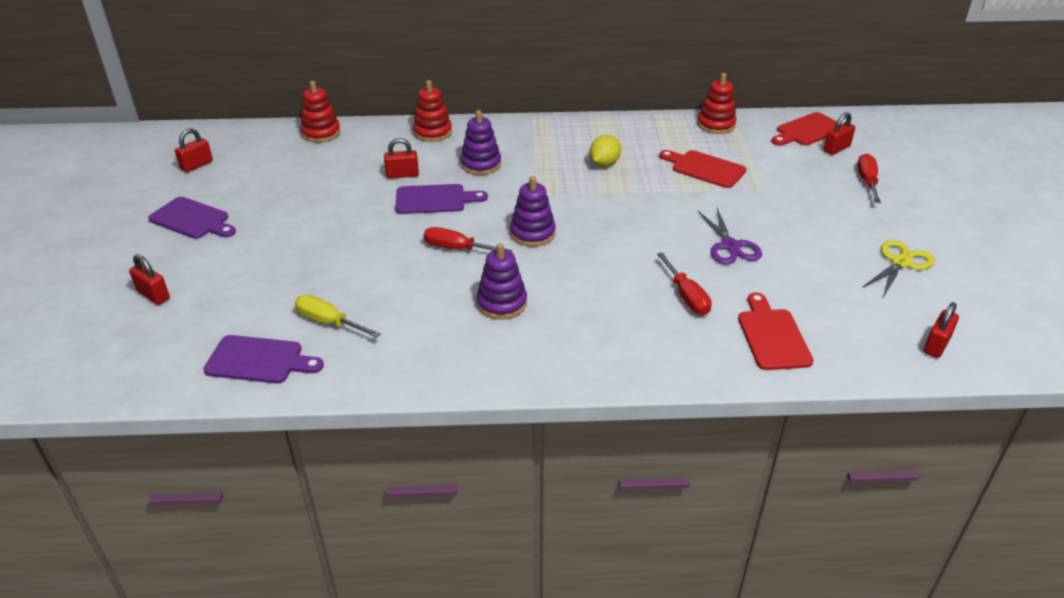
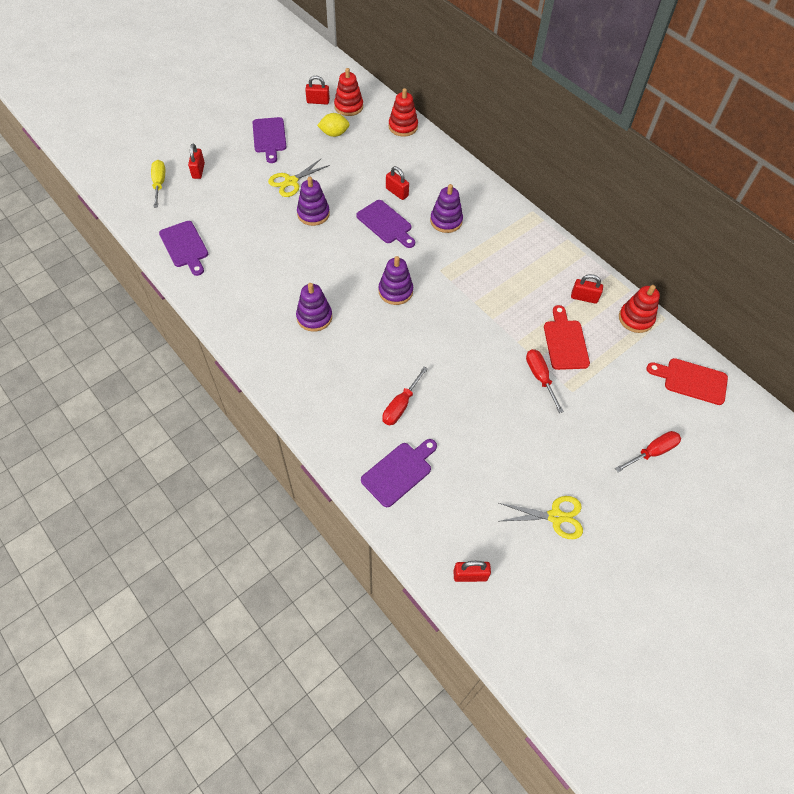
camera: 50 degrees right, 20 degrees up
yellow screwdriver [295,295,381,338] -> yellow screwdriver moved to [151,160,165,208]
red stacking toy [413,80,452,142] -> red stacking toy moved to [334,68,363,116]
red screwdriver [424,227,512,252] -> red screwdriver moved to [526,349,564,413]
yellow lemon [589,135,621,167] -> yellow lemon moved to [317,113,350,137]
purple scissors [698,208,762,264] -> none
red cutting board [738,292,814,370] -> purple cutting board [361,439,437,507]
red padlock [824,112,855,155] -> red padlock moved to [571,274,603,304]
none -> yellow scissors [268,158,330,197]
none -> purple stacking toy [297,177,330,226]

